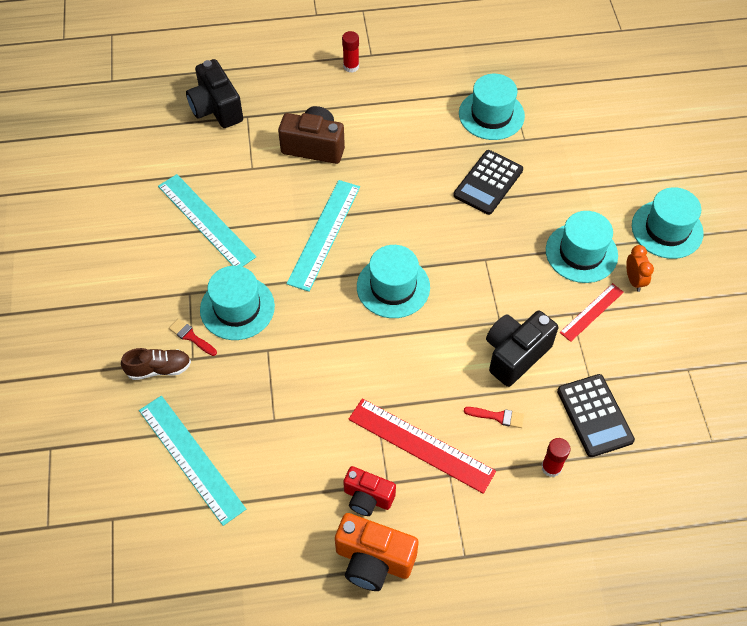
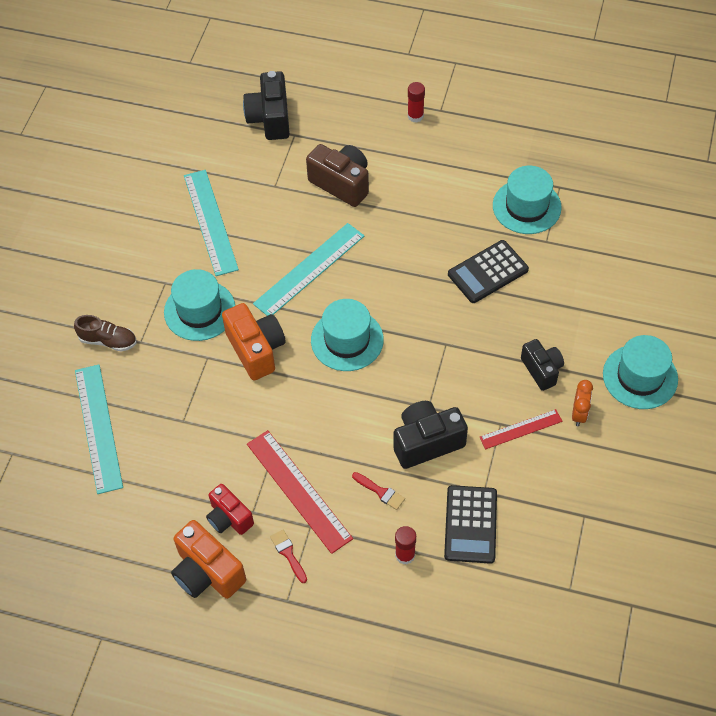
camera: 25 degrees right, 0 degrees up
red brush [169,318,217,356] -> red brush moved to [270,530,307,583]
turquoise hat [546,211,618,283] -> black camera [521,339,564,391]
none -> orange camera [222,303,286,380]

